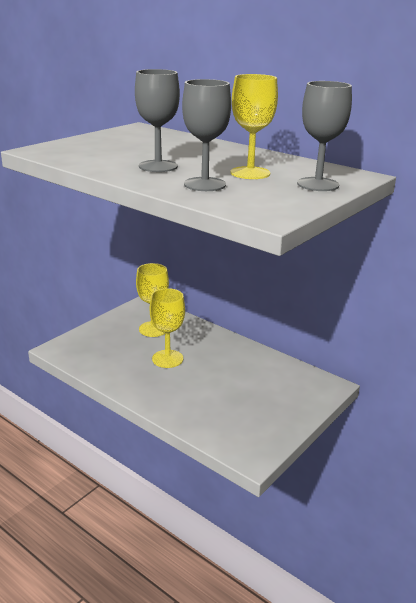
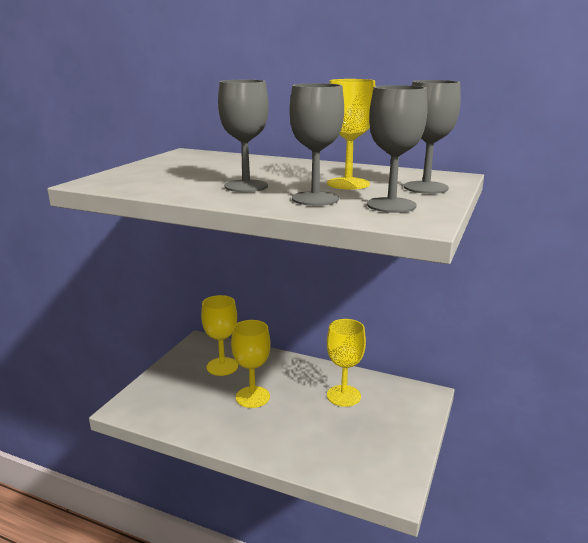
camera: 15 degrees left, 5 degrees down
none -> yellow goblet [327,319,366,407]
none -> grey goblet [367,85,428,213]

